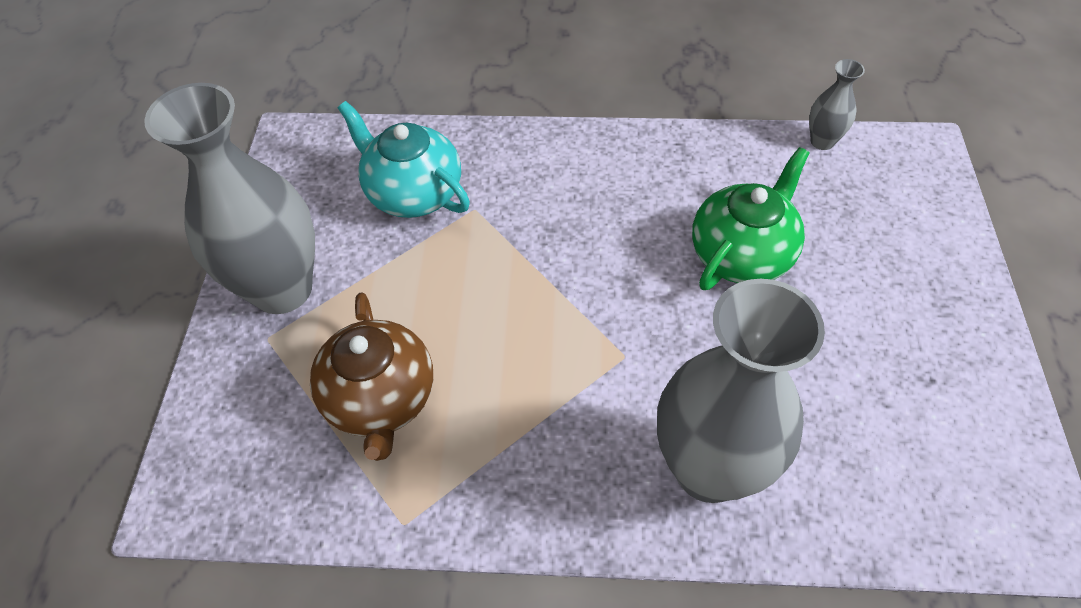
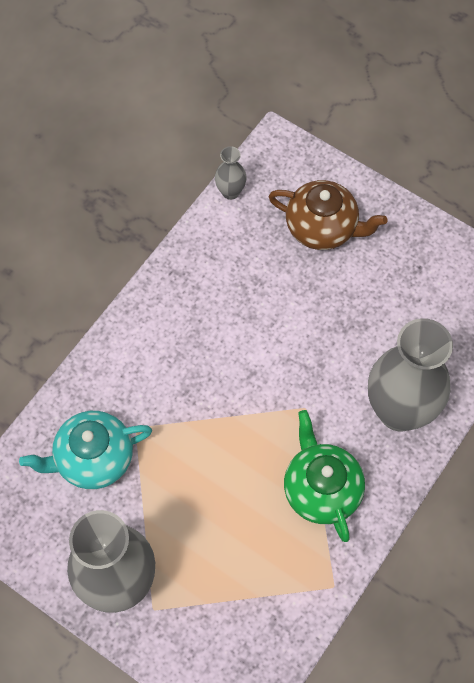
camera: 60 degrees left, 10 degrees up
brown teapot [310,292,433,461] -> brown teapot moved to [268,180,387,250]
green teapot [692,147,809,290] -> green teapot moved to [284,410,365,542]

